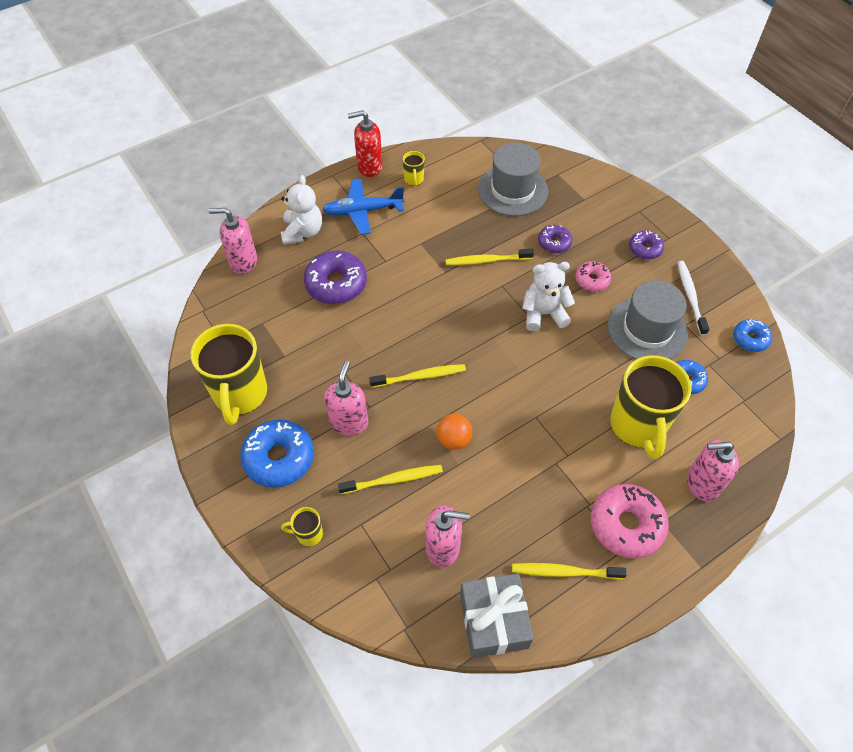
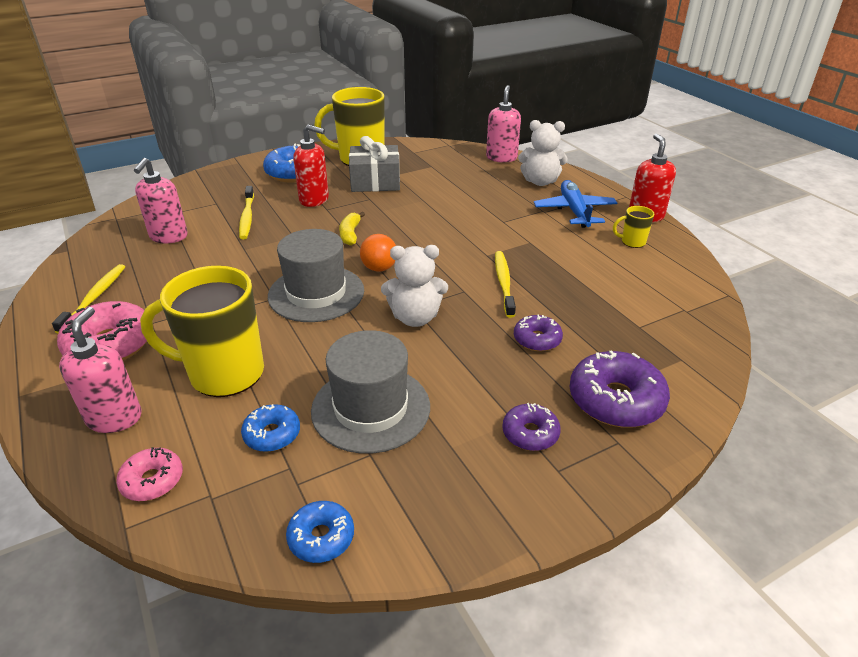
camera: 95 degrees right, 20 degrees down
yellow mug [281,507,323,546] -> none
purple donut [304,250,367,304] -> purple donut moved to [570,350,670,428]
pink soap dispenser [324,361,368,436] -> red soap dispenser [293,125,329,207]
yellow toothbrush [369,364,466,388] -> yellow banana [339,212,365,246]
orange ball [436,414,473,450] -> orange ball moved to [360,234,396,272]
grey gift [460,574,534,658] -> grey gift moved to [349,136,400,192]
grey hat [478,143,548,216] -> grey hat moved to [268,229,364,322]
white teddy bear [522,262,575,331] -> white teddy bear turned 90 degrees clockwise [381,245,448,327]
pink donut [575,261,611,292] -> pink donut moved to [116,447,183,501]
white toothbrush [678,261,709,335] -> none

